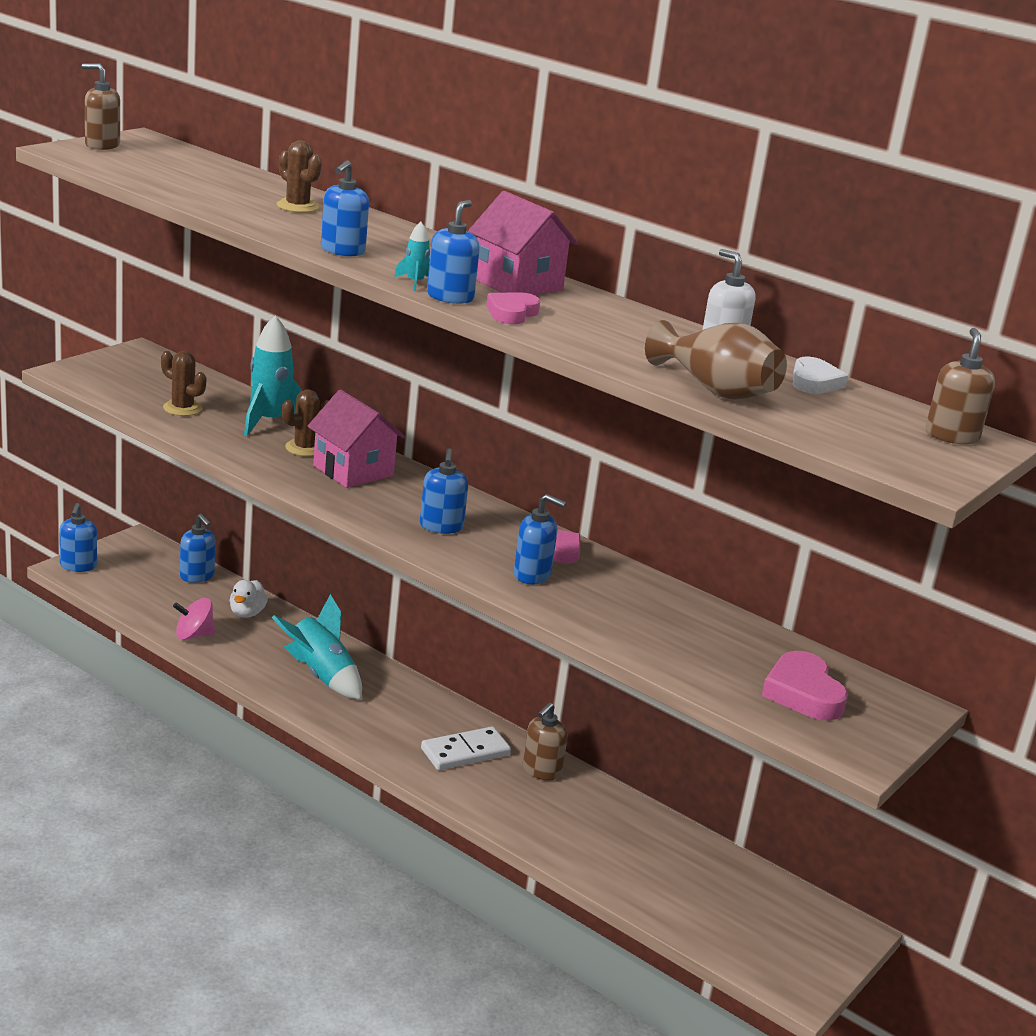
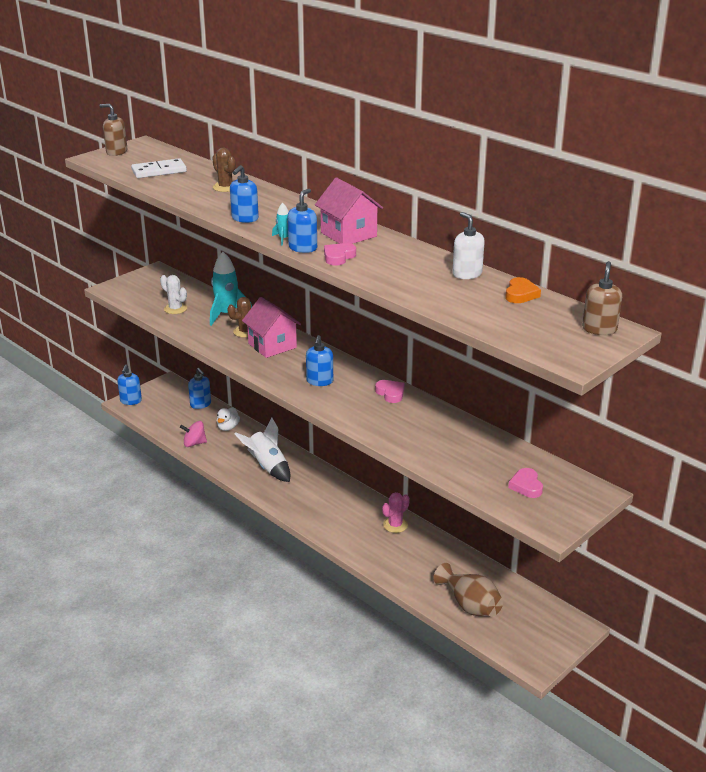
camera: 10 degrees right, 5 degrees up
brown cactus [161,351,206,416] -> white cactus [160,275,187,314]
turquoise rocket [272,594,362,700] -> white rocket [235,417,290,482]
white domino [421,726,511,770] -> white domino moved to [131,158,187,178]
blue soap dispenser [514,494,566,584] -> none
brown soap dispenser [523,702,568,781] -> pink cactus [382,492,410,533]
brown vase [645,320,787,400] -> brown vase moved to [434,563,503,617]
pink heart [762,651,848,720] -> pink heart [508,468,543,498], size x0.66
white heart [792,356,848,394] -> orange heart [505,277,541,303]

